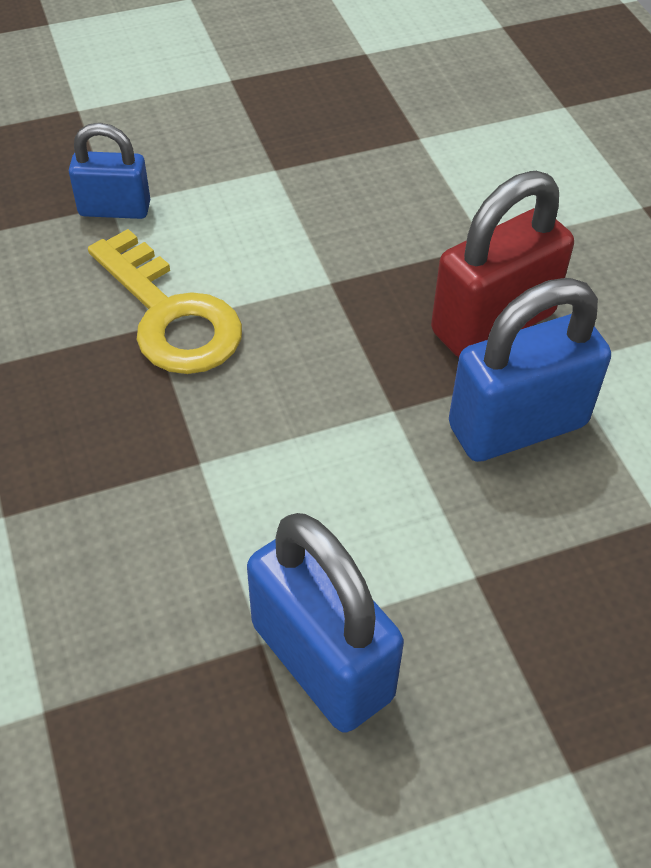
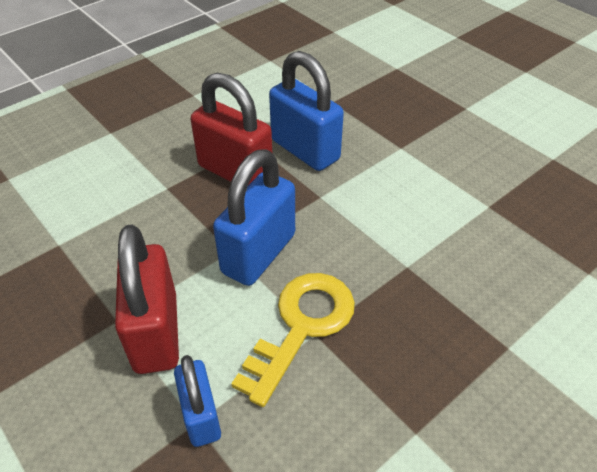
camera: 110 degrees left, 5 degrees down
blue padlock [247,513,404,733] -> blue padlock moved to [213,149,295,286]
none -> red padlock [115,225,179,374]

